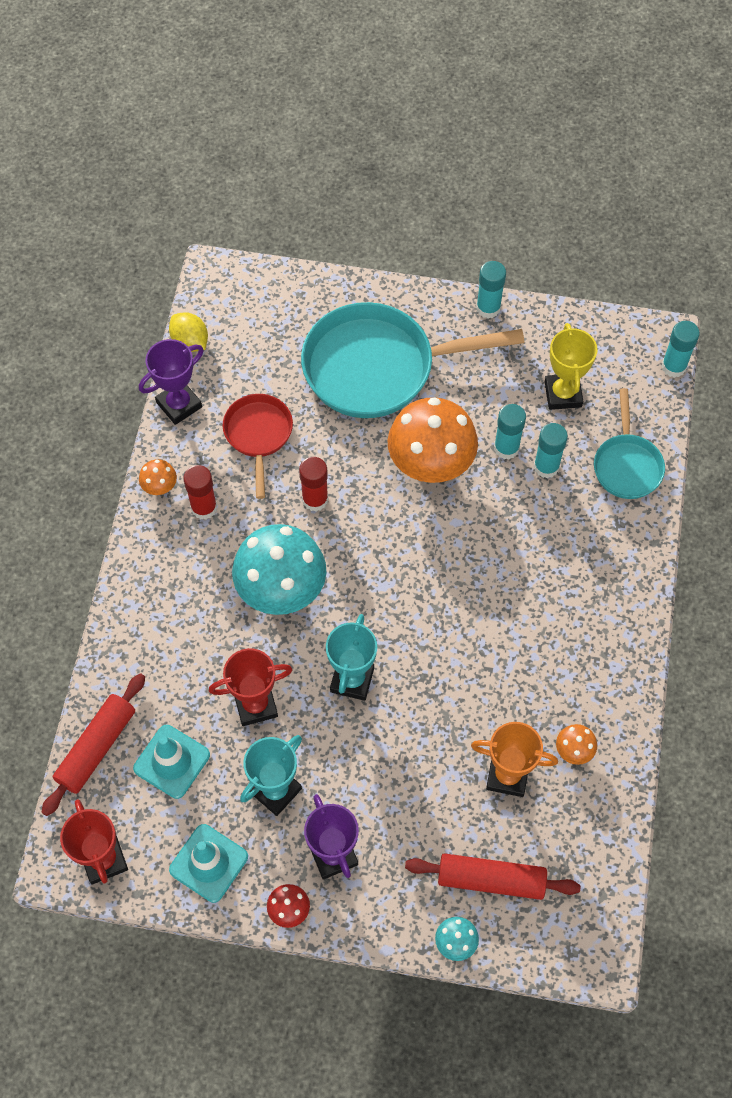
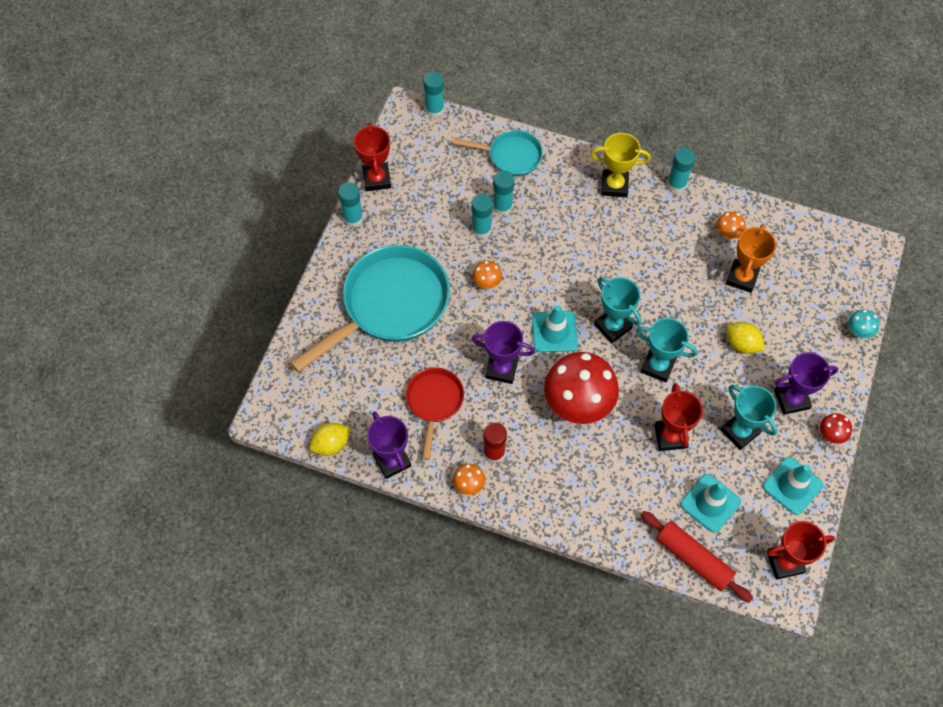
camera: 80 degrees left, 0 degrees up
red pan [223,394,293,499] -> red pan turned 90 degrees clockwise [406,367,464,460]
turquoise mushroom [232,524,326,615] -> red mushroom [544,352,619,424]
red glue stick [299,457,328,511] -> purple trophy [471,321,535,384]
turquoise pan [301,302,525,418] -> turquoise pan turned 135 degrees counterclockwise [290,245,450,373]
orange mushroom [388,397,478,483] -> orange mushroom [473,261,502,289], size x0.42
red rolling pin [405,853,581,900] -> none
yellow trophy [545,323,597,410] -> yellow trophy moved to [591,133,651,197]
none -> red trophy [354,123,391,191]
none -> turquoise traffic cone [532,306,578,353]
none -> turquoise trophy [594,277,641,343]
none -> turquoise glue stick [667,148,695,193]
none -> yellow lemon [726,322,765,354]

